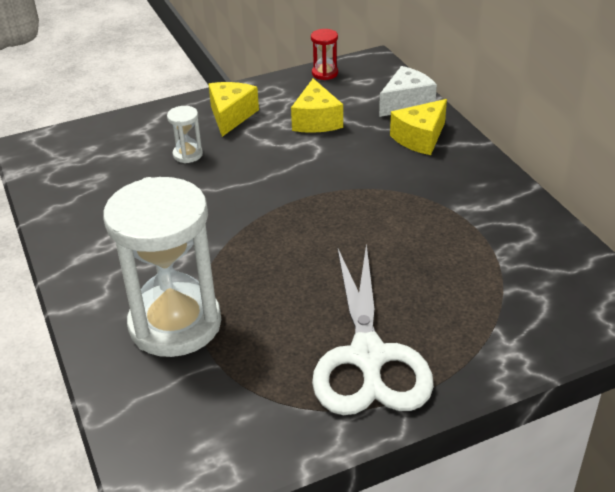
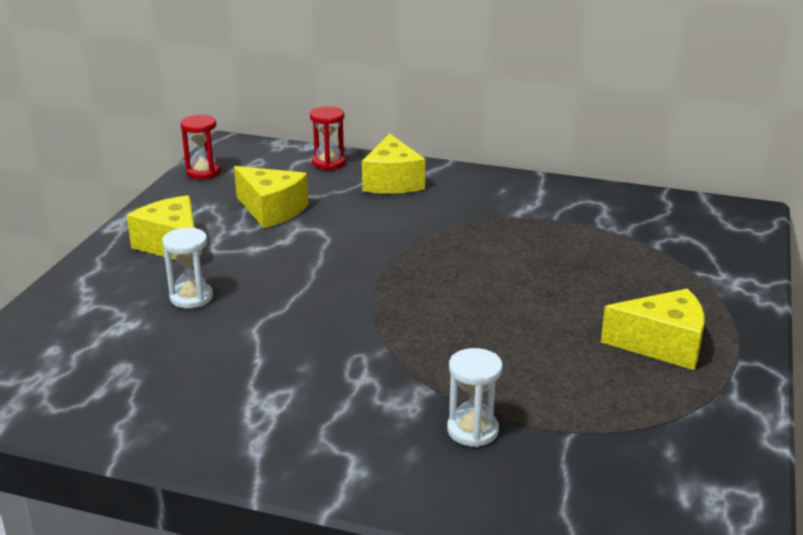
camera: 50 degrees left, 10 degrees down
white hourglass [103,177,221,357] -> white hourglass [447,348,503,447], size x0.41
white scissors [312,243,434,415] -> yellow cheese [601,288,705,370]
white cheese [379,66,437,117] -> red hourglass [310,106,346,170]

